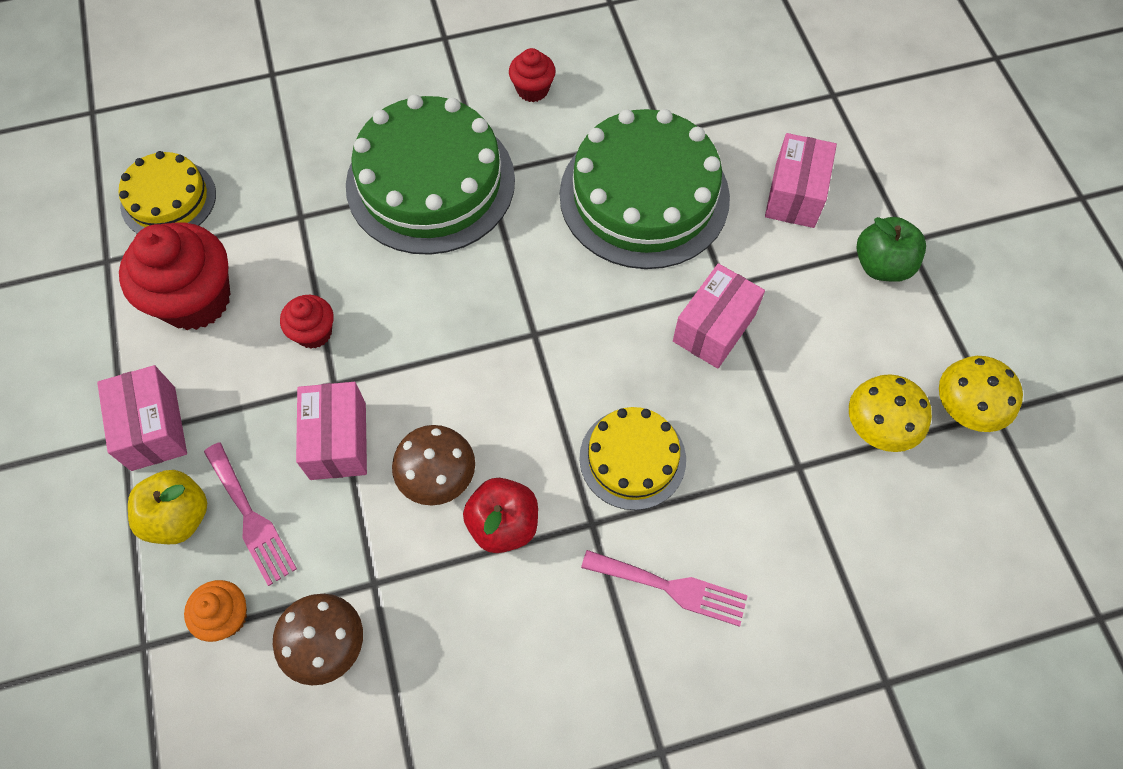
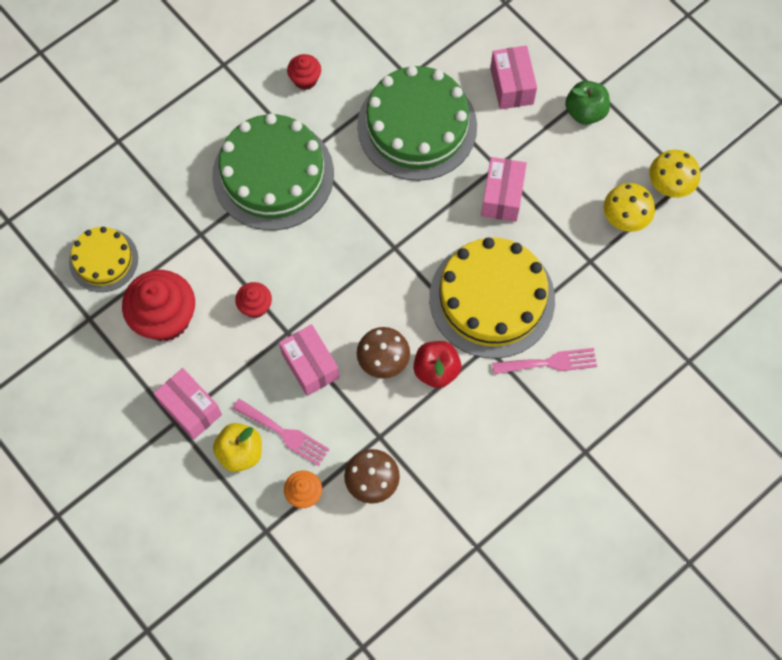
camera: 25 degrees left, 5 degrees up
yellow cake [579,407,686,510] -> yellow cake [429,237,555,359], size x1.81

